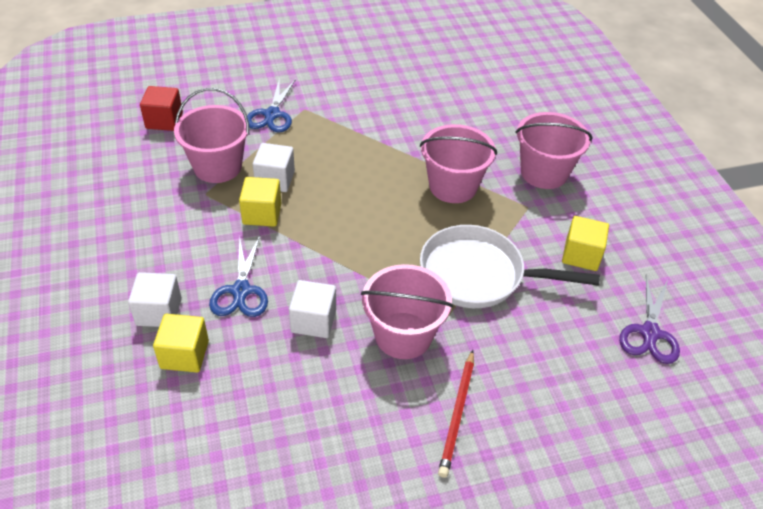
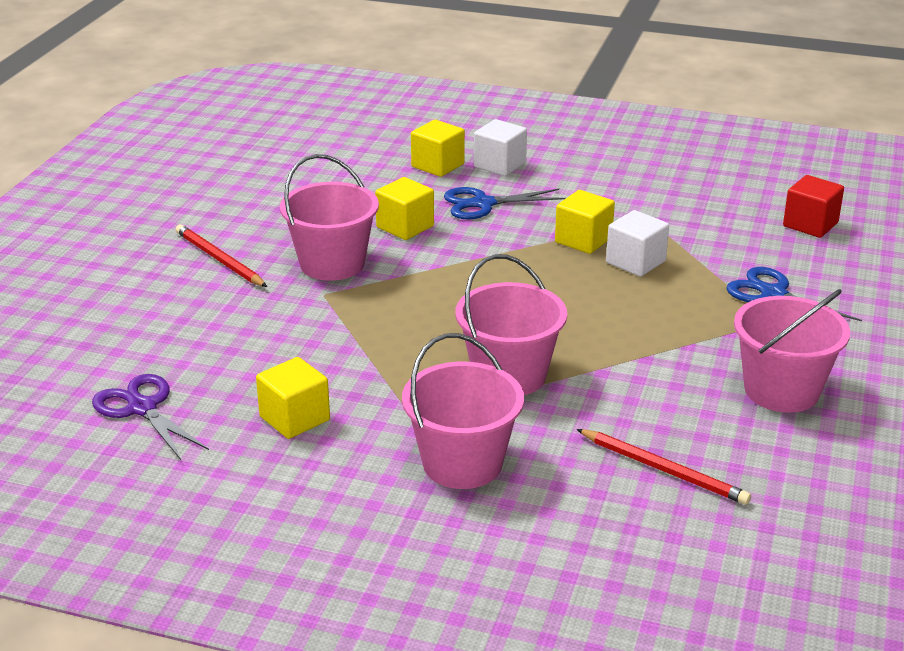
camera: 125 degrees right, 15 degrees down
pink bucket [174,88,249,183] -> pink bucket moved to [734,289,850,413]
blue scissors [209,235,268,317] -> blue scissors turned 45 degrees counterclockwise [444,187,566,219]
white cube [289,280,336,338] -> yellow cube [375,177,434,240]
white pan [420,225,600,308] -> none
none -> red pencil [577,429,751,505]

